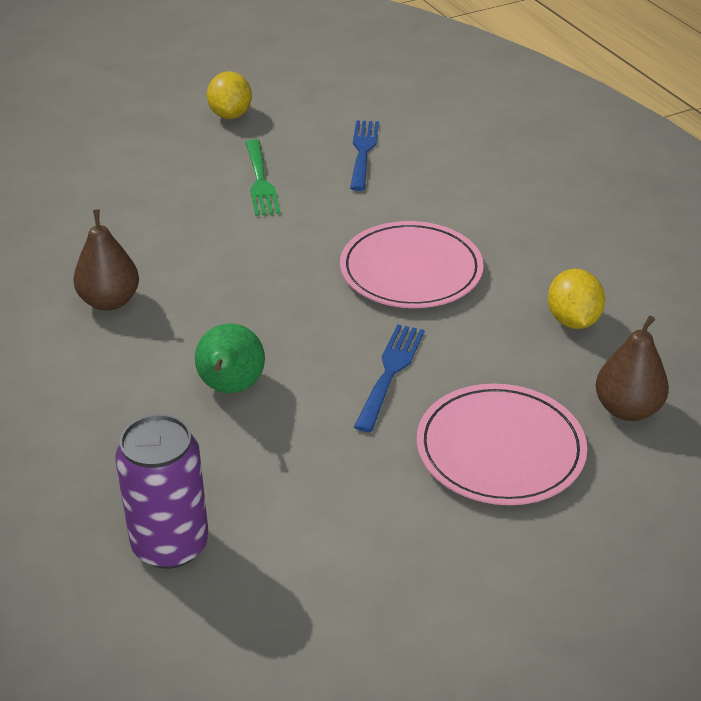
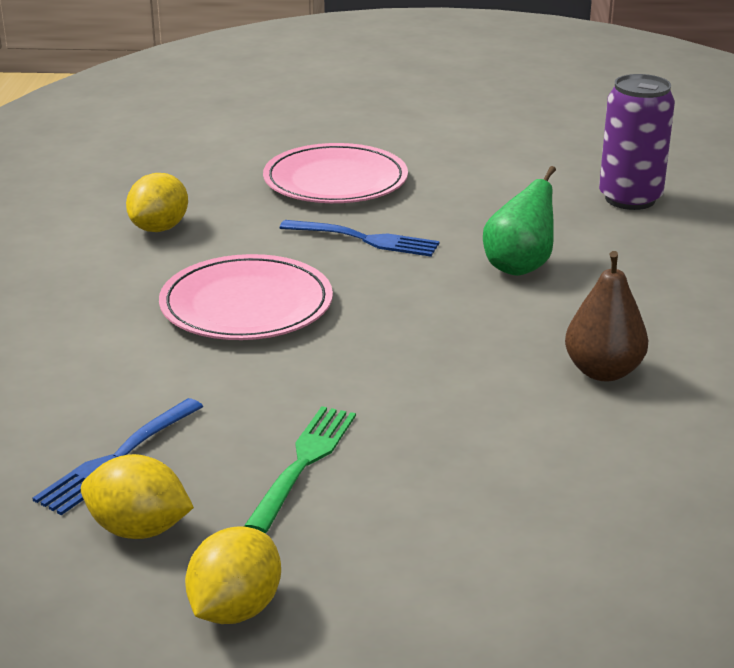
camera: 150 degrees left, 10 degrees down
blue fork [354,324,425,432] -> blue fork turned 120 degrees counterclockwise [280,220,439,257]
brown pear [595,315,669,421] -> none
none -> yellow lemon [81,454,194,539]

